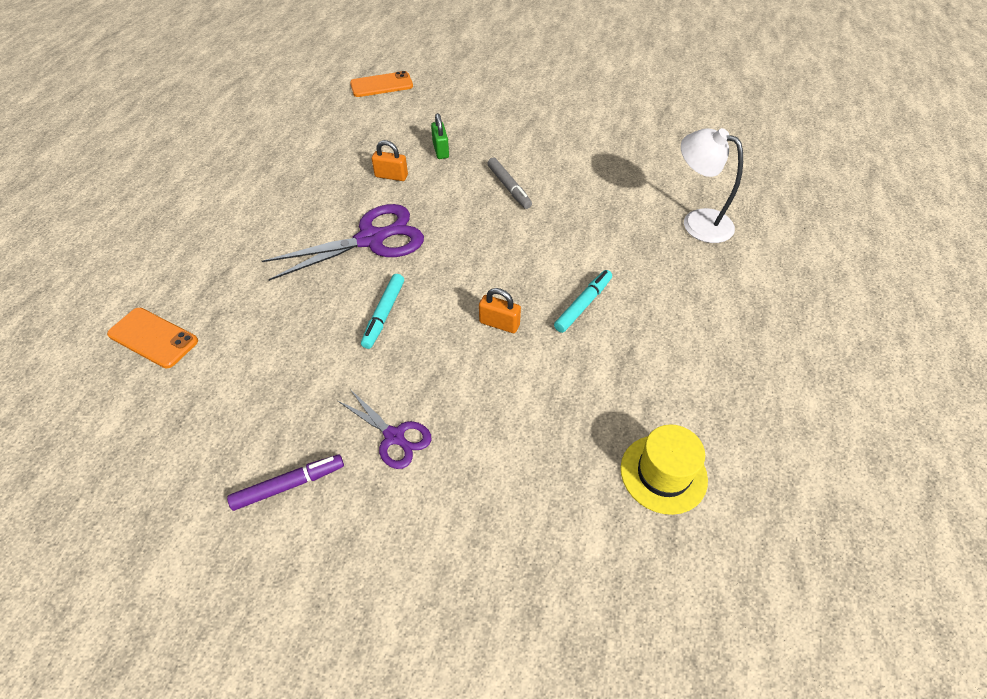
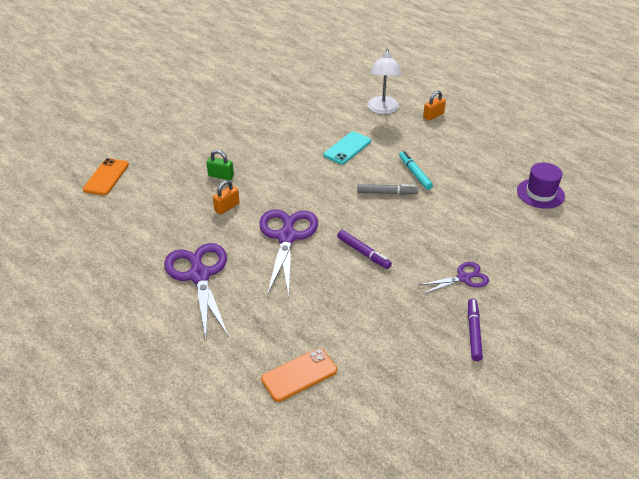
camera: 60 degrees left, 10 degrees down
turquoise marker [361,274,404,349] -> purple marker [337,230,392,269]
orange padlock [479,288,521,333] -> orange padlock moved to [423,90,446,121]
grey marker [487,157,532,209] -> grey marker moved to [357,184,419,195]
yellow hat [621,424,708,515] -> purple hat [517,162,565,209]
white lamp [681,128,743,243] -> white lamp turned 60 degrees counterclockwise [367,49,402,114]
none -> purple scissors [164,243,228,338]
none -> turquoise phone [324,132,371,164]

